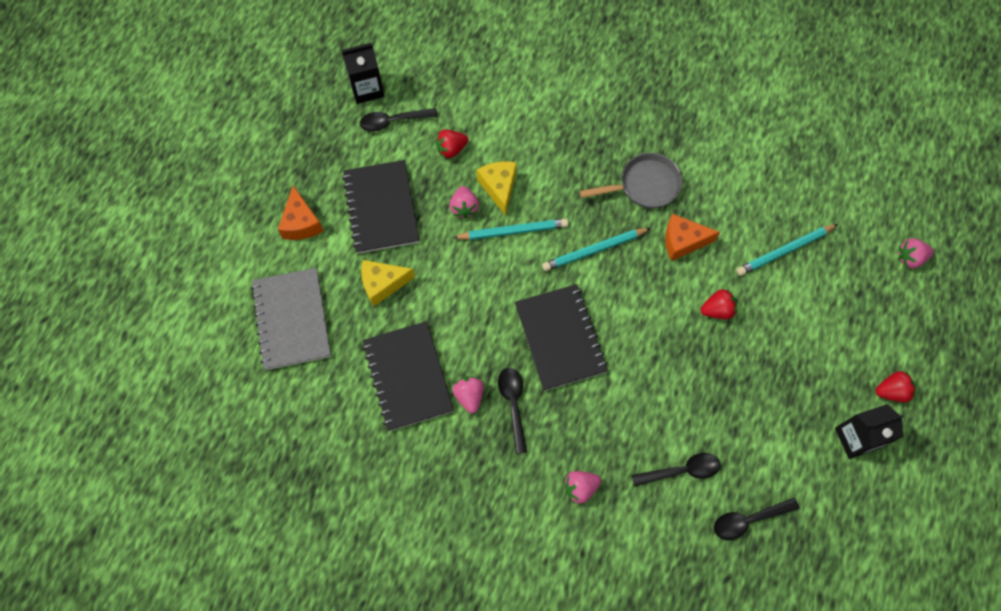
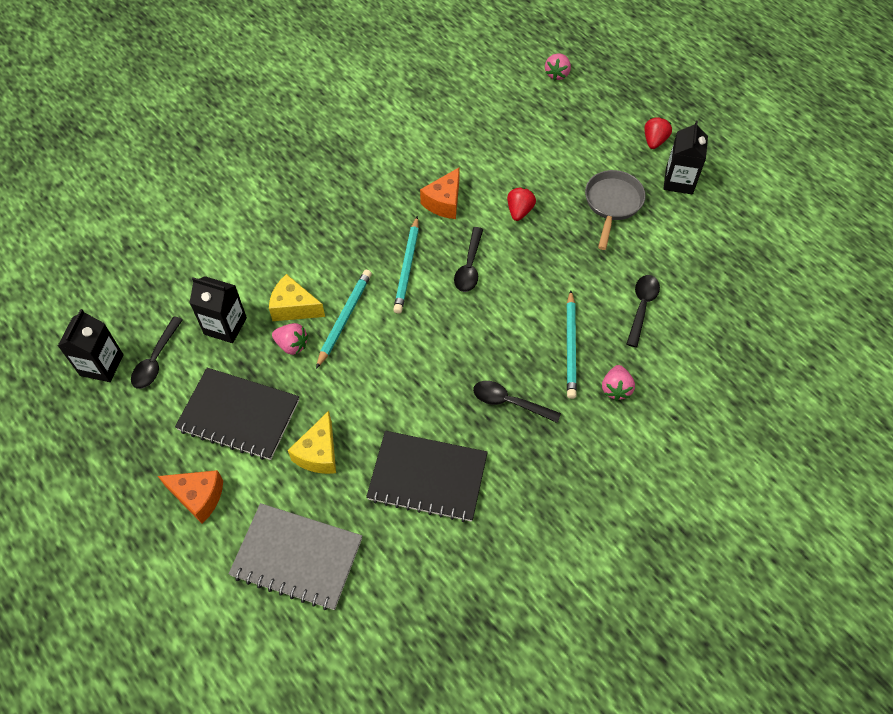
camera: 60 degrees left, 10 degrees down
red strawberry [435,130,468,159] -> black carton [189,276,247,343]
pink strawberry [452,376,484,413] -> none
black notebook [515,284,608,391] -> none
grey pan [580,153,682,208] -> grey pan moved to [585,170,646,250]
black spoon [714,498,799,540] -> black spoon moved to [454,227,483,292]
turquoise pencil [737,224,838,276] -> turquoise pencil moved to [567,290,577,399]

